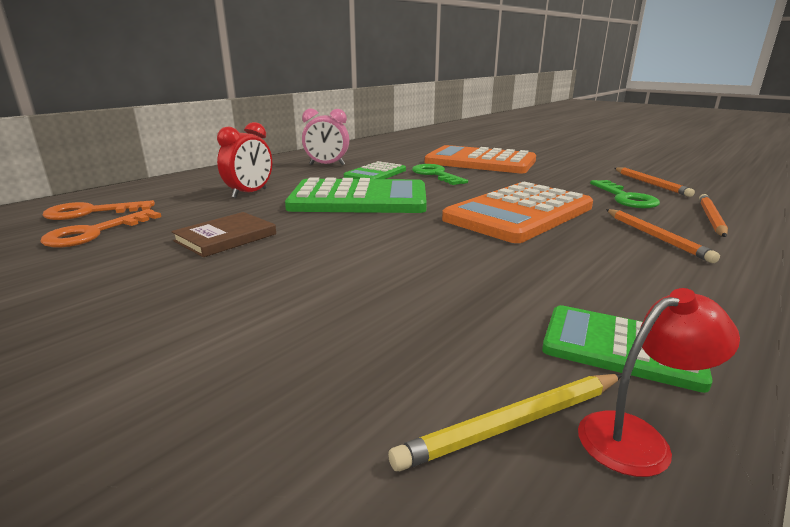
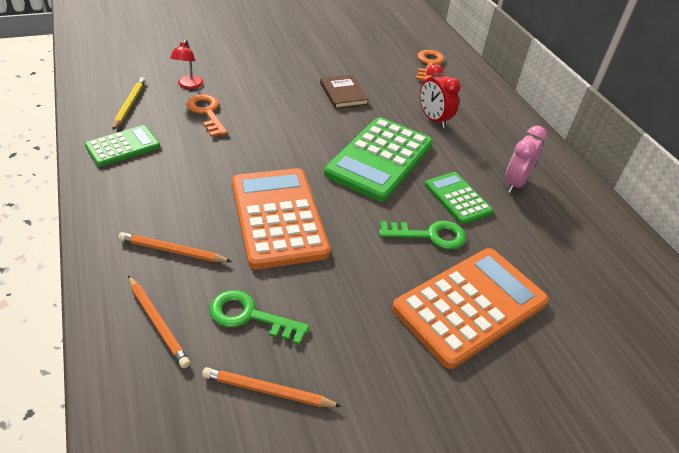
camera: 115 degrees right, 20 degrees up
orange key [40,209,161,247] -> orange key moved to [187,94,228,137]
red lamp [578,288,740,477] -> red lamp moved to [170,40,204,89]

